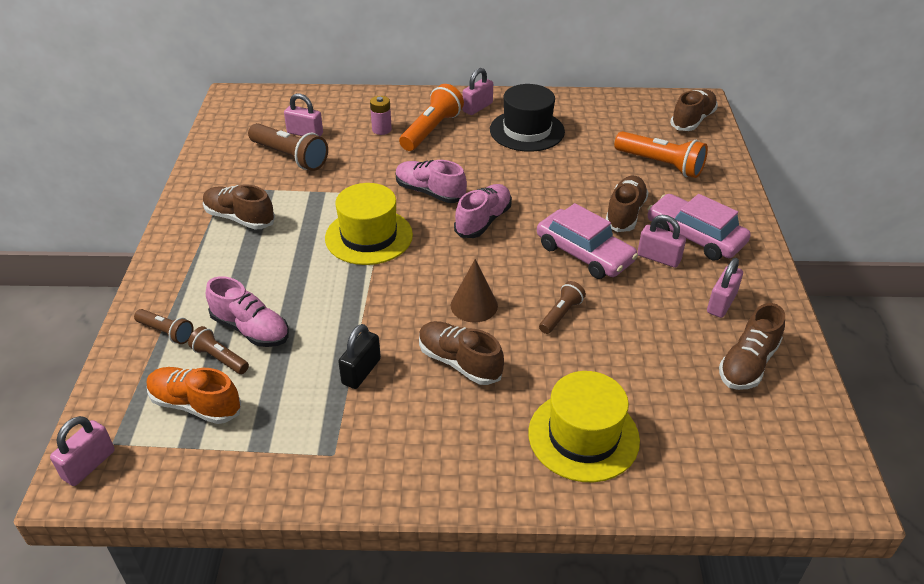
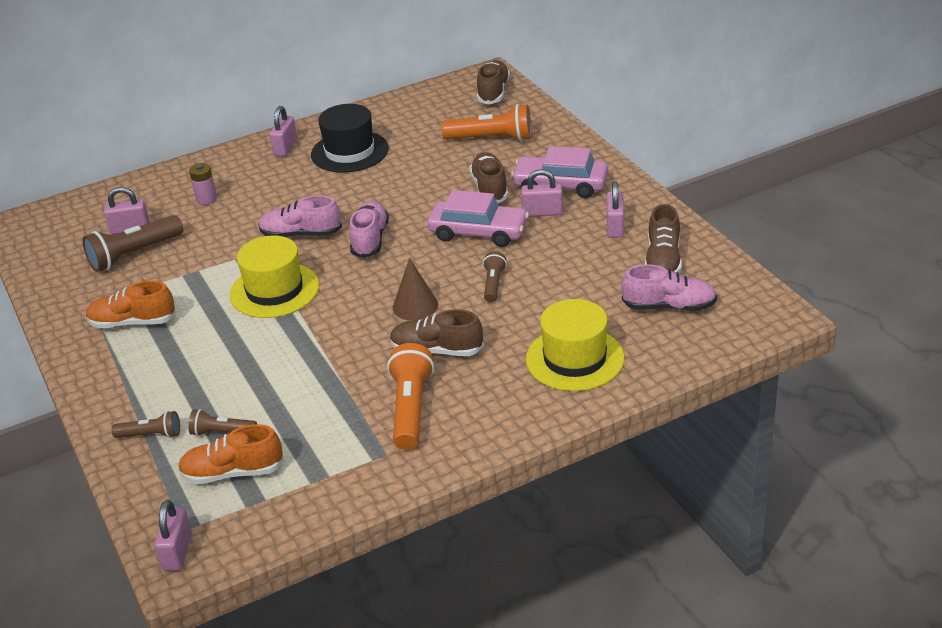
camera: 25 degrees left, 5 degrees down
brown shoe [203,185,275,230] -> orange shoe [86,281,176,328]
pink shoe [206,276,289,347] -> pink shoe moved to [621,264,717,311]
brown flashlight [248,123,328,171] -> brown flashlight turned 135 degrees clockwise [82,215,183,272]
black padlock [338,324,381,389] -> none
orange flashlight [399,84,464,151] -> orange flashlight moved to [387,343,434,450]

